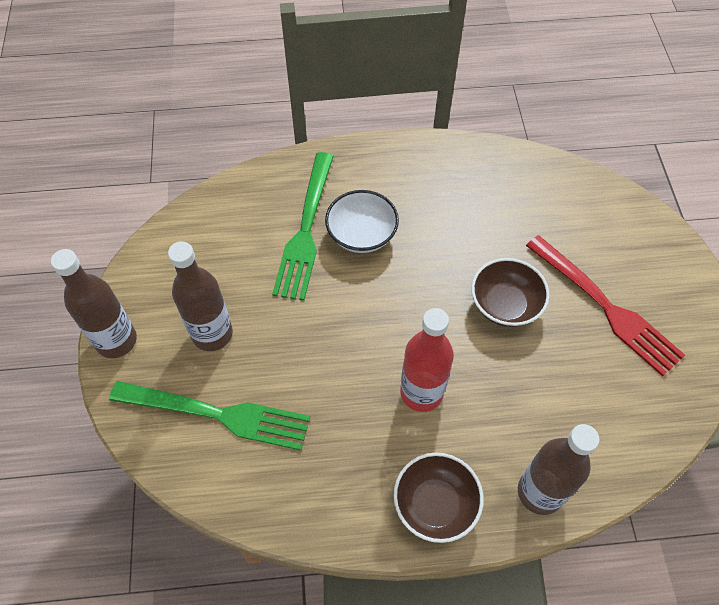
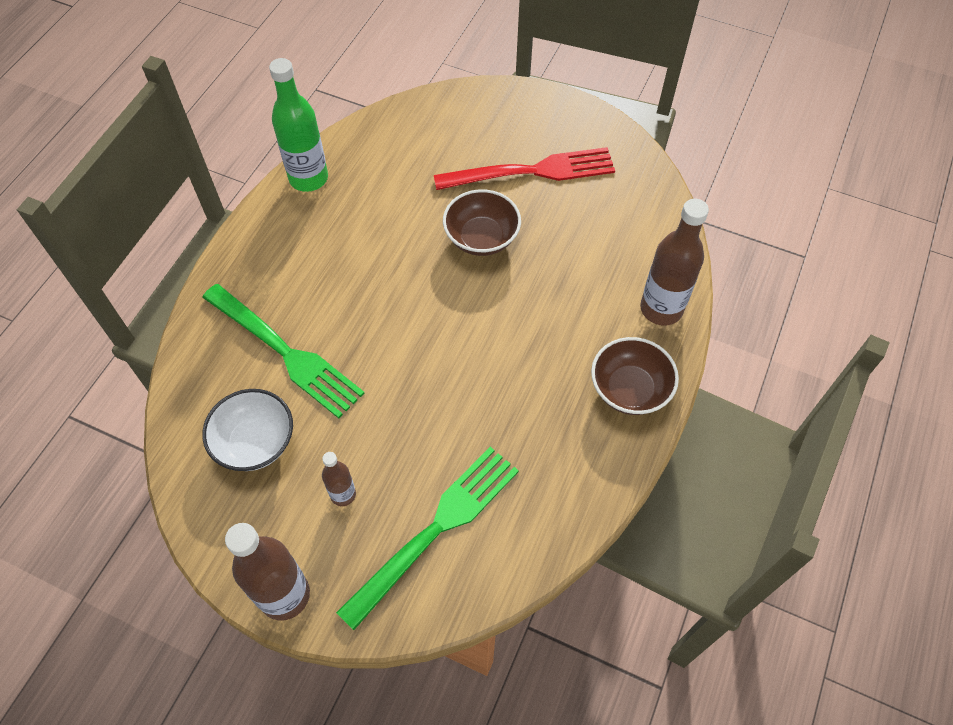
camera: 60 degrees left, 0 degrees up
brown bottle [168,241,233,351] -> brown bottle [322,452,356,506], size x0.53
white bowl [325,190,399,253] -> white bowl moved to [202,389,293,471]
red bottle [400,308,454,412] -> none
none -> green bottle [269,58,328,192]

